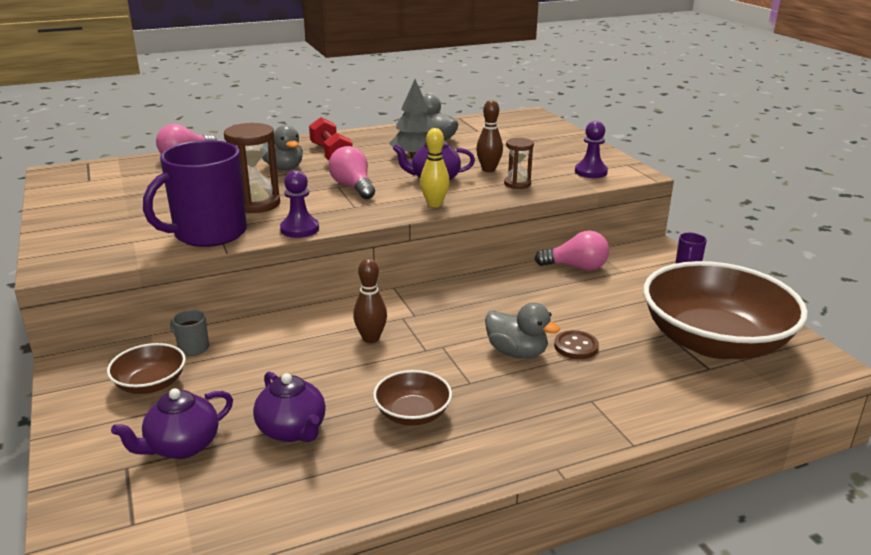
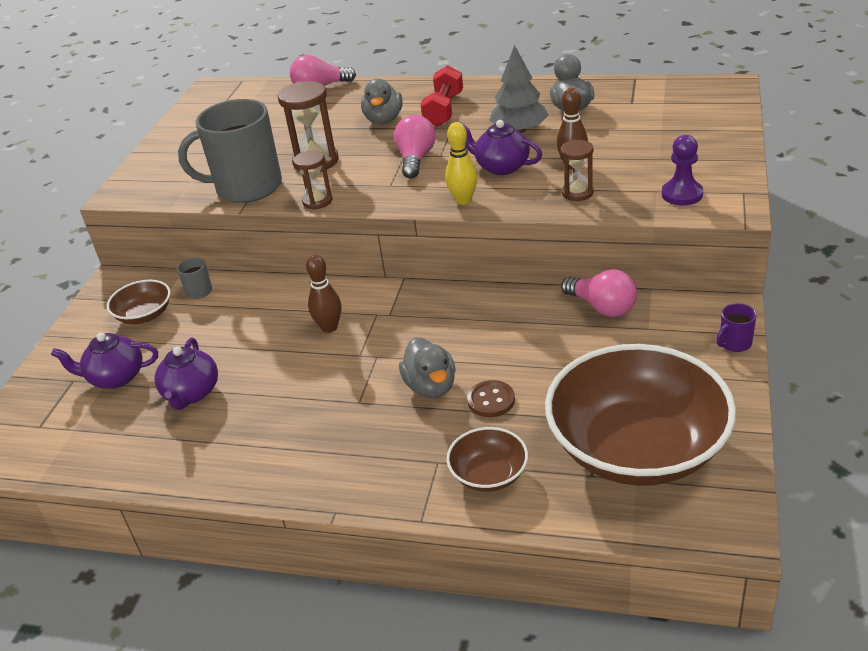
camera: 40 degrees right, 10 degrees up
purple mug [143,140,247,247] -> grey mug [178,99,282,203]
purple pawn [280,170,319,238] -> brown hourglass [293,150,332,210]
brown bowl [373,370,452,426] -> brown bowl moved to [446,427,528,492]

